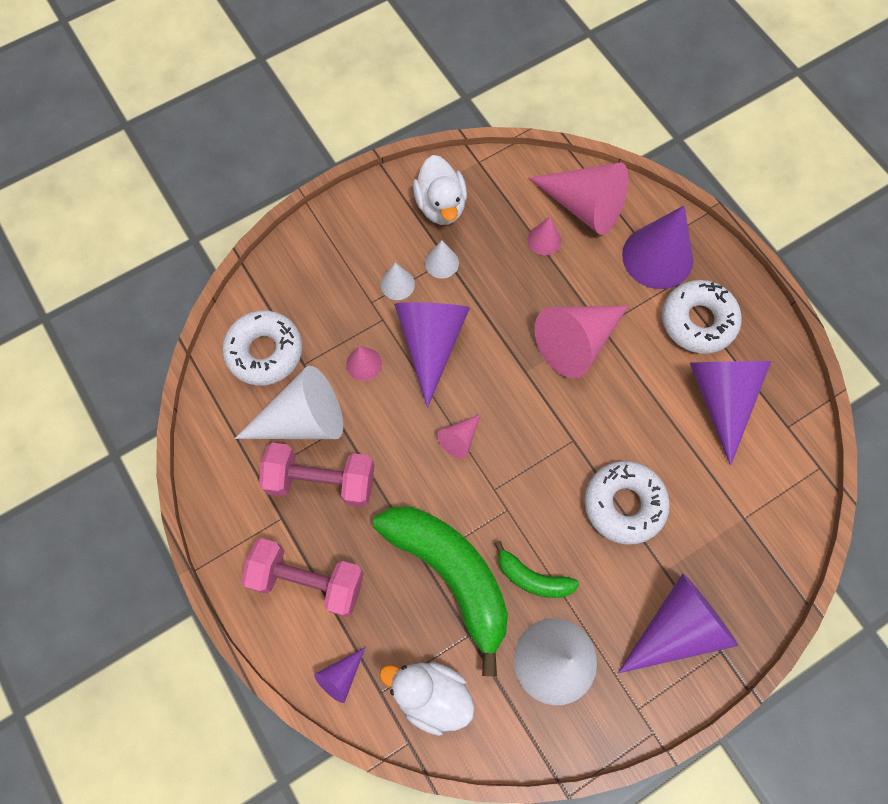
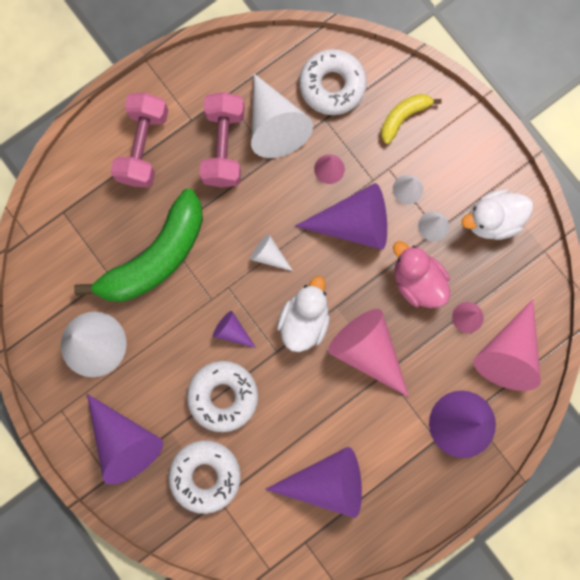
camera: 85 degrees right, 10 degrees up
purple cone [314,647,366,703] -> purple cone moved to [213,311,256,348]
white duck [379,662,475,736] -> white duck moved to [277,276,330,352]
pink cone [437,414,481,459] -> white cone [251,234,293,271]
green banana [494,541,579,598] -> none
white donut [662,280,742,354] -> white donut moved to [169,440,241,514]
none -> yellow banana [381,94,442,144]
none -> pink duck [393,241,450,308]

